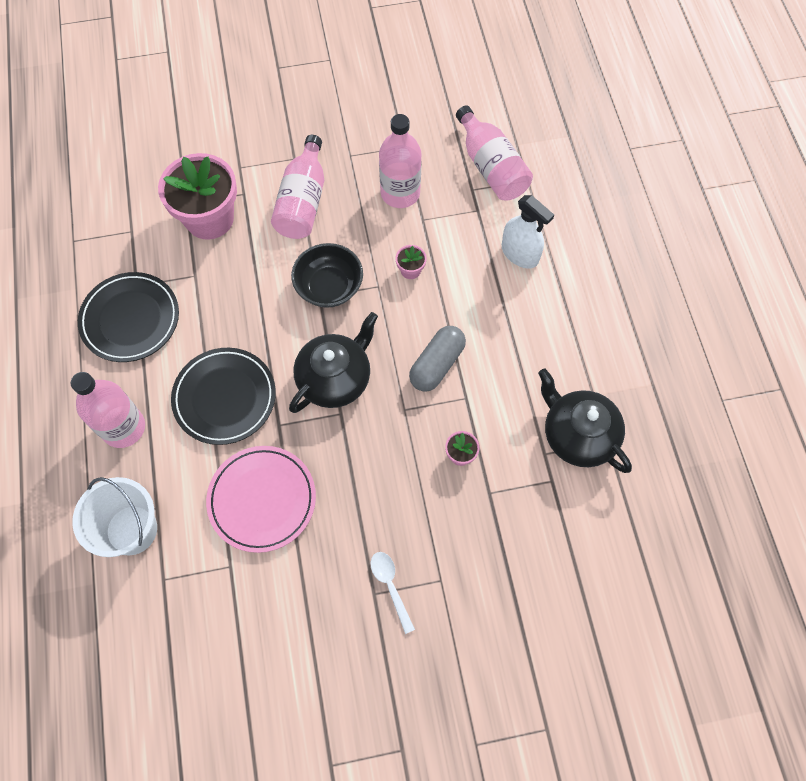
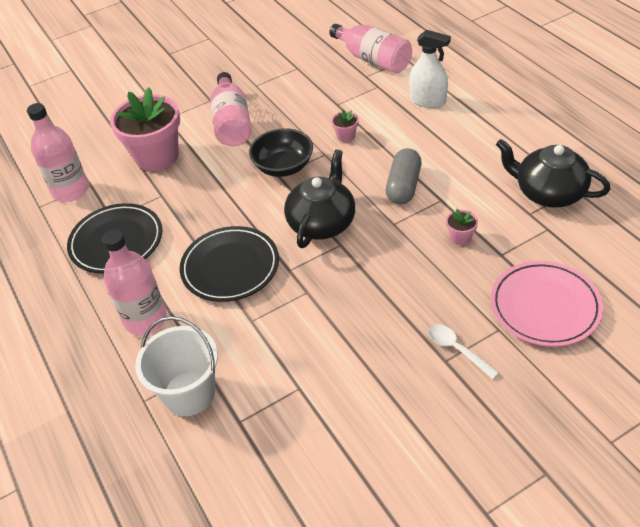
camera: 15 degrees left, 20 degrees down
pink plate [206,446,316,553] -> pink plate moved to [491,261,603,347]
pink bottle [379,114,421,208] -> pink bottle moved to [27,103,89,202]

